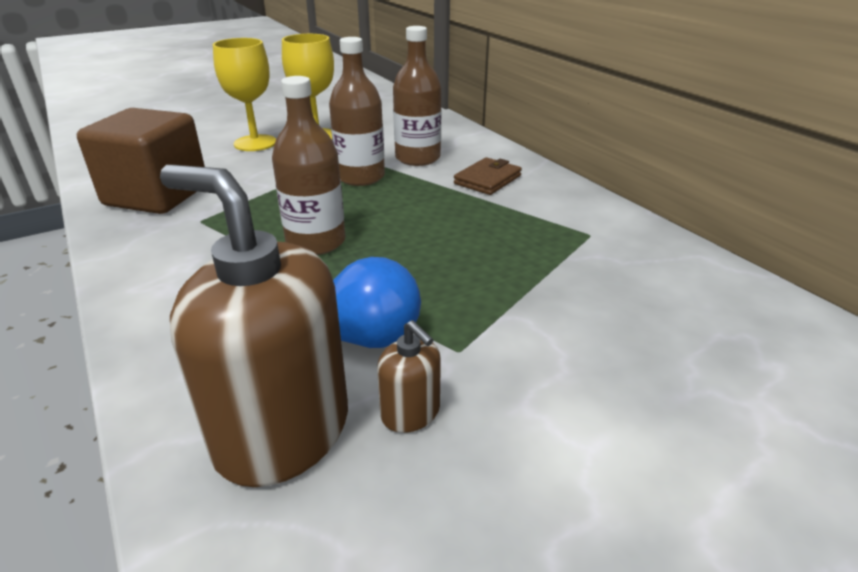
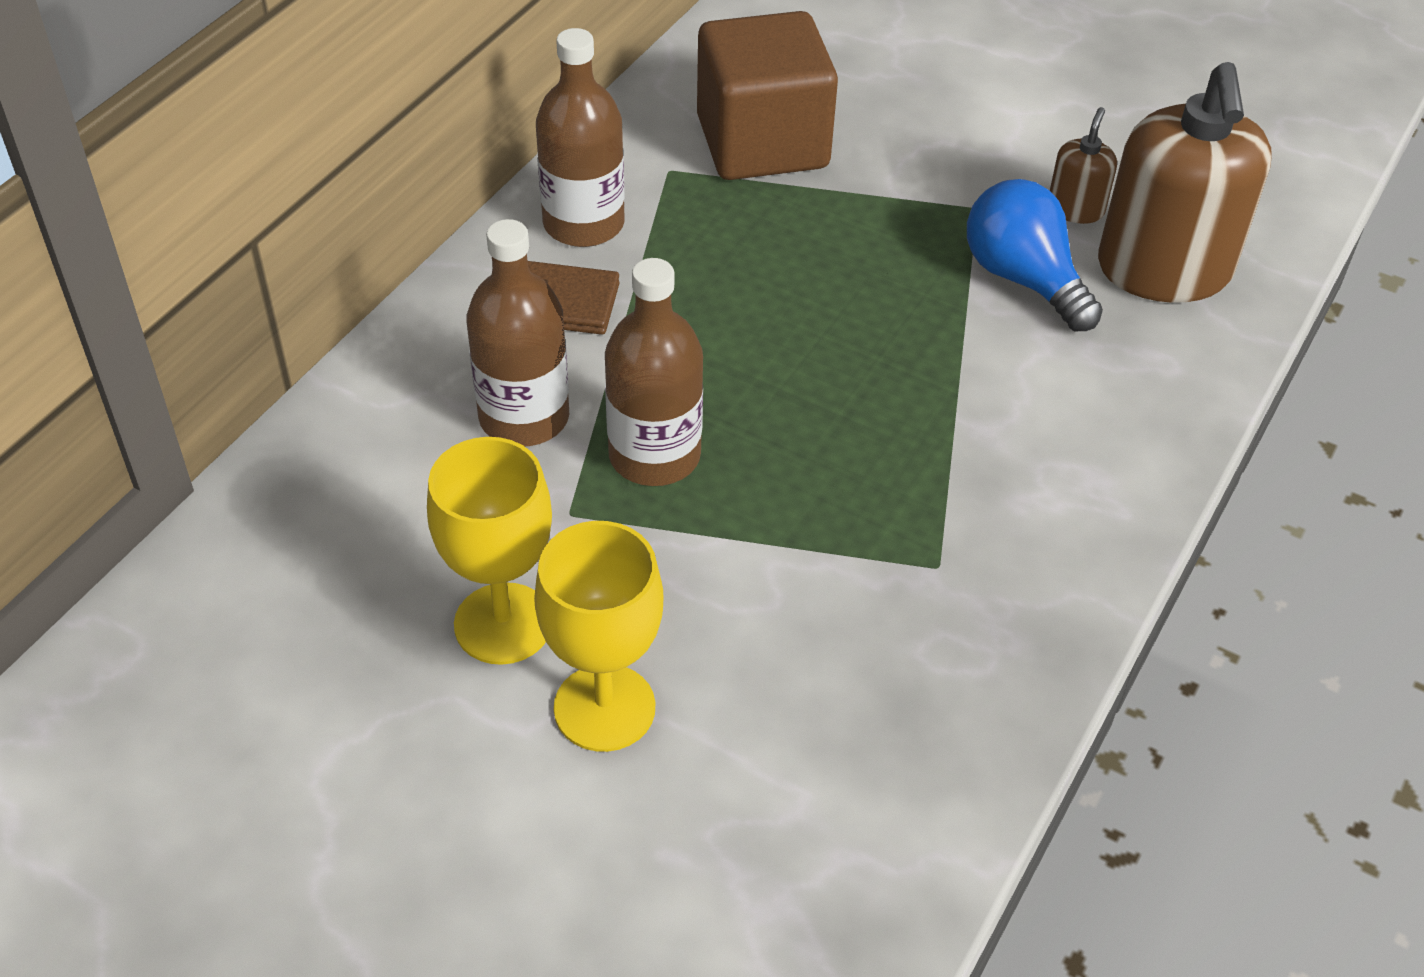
camera: 120 degrees left, 15 degrees up
brown cube [77,108,205,214] -> brown cube moved to [697,11,838,180]
brown bottle [272,76,346,255] -> brown bottle moved to [536,28,625,247]

